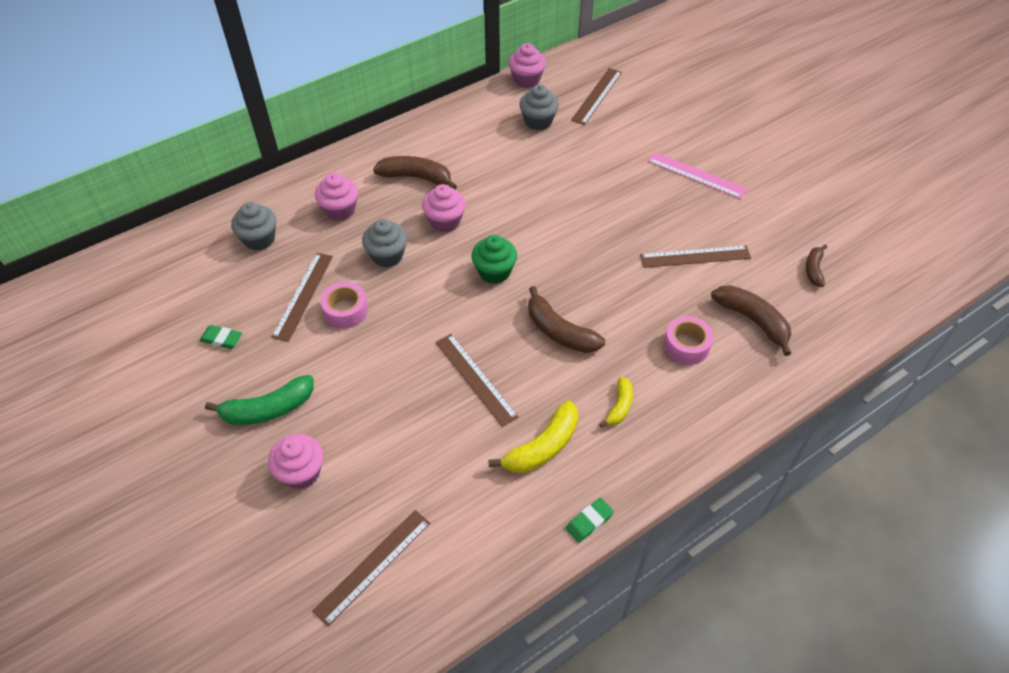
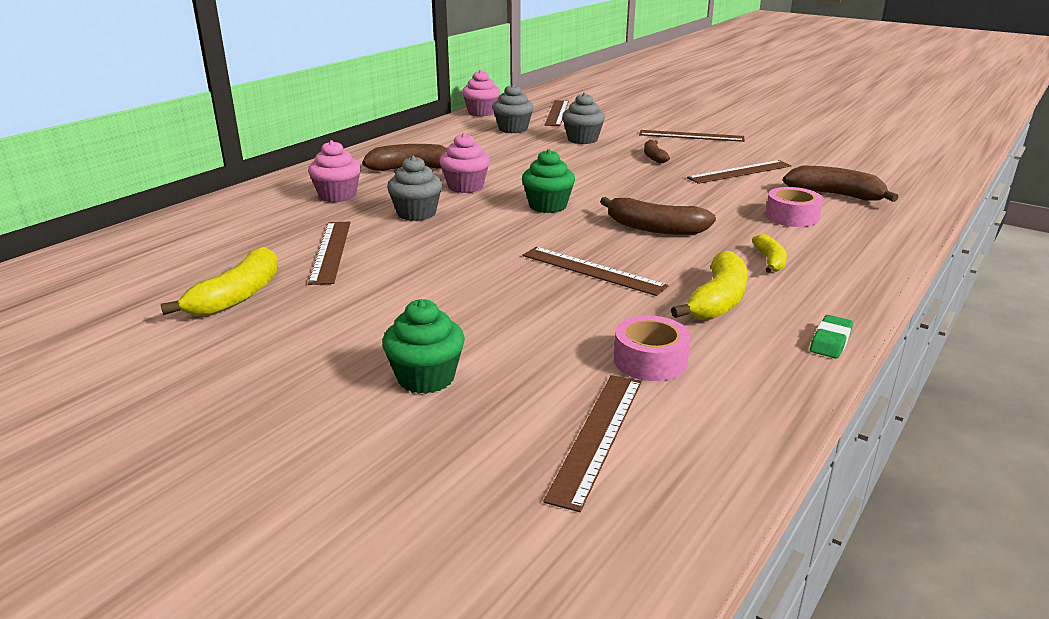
camera: 20 degrees left, 25 degrees down
green eraser [200,325,242,349] -> yellow banana [161,247,278,316]
green banana [205,375,314,425] -> none
grey cupcake [231,202,276,250] -> grey cupcake moved to [562,93,605,144]
pink cupcake [268,434,323,489] -> green cupcake [382,299,465,394]
pink tape [320,282,368,329] -> pink tape moved to [614,315,691,381]
pink ruler [648,152,747,199] -> brown ruler [639,130,745,142]
brown banana [806,245,827,287] -> brown banana moved to [644,140,670,163]

